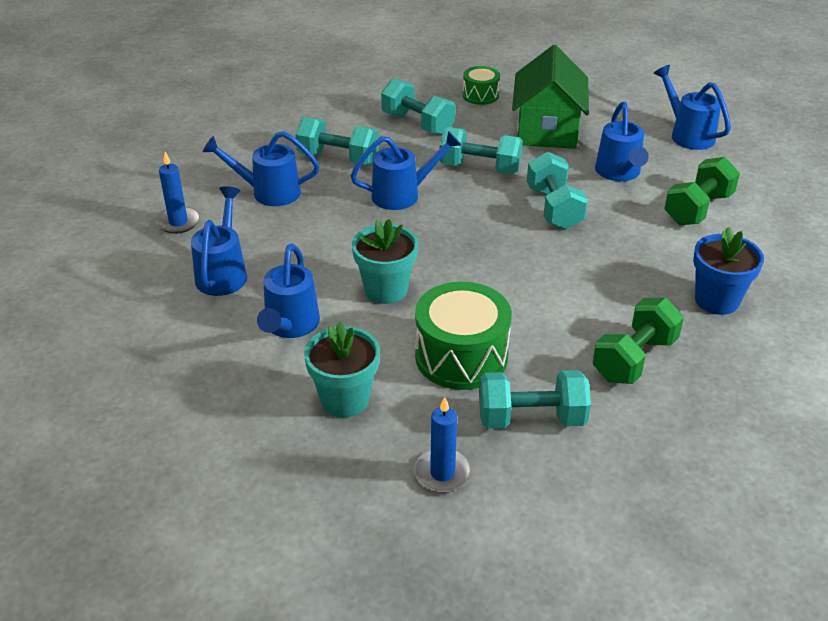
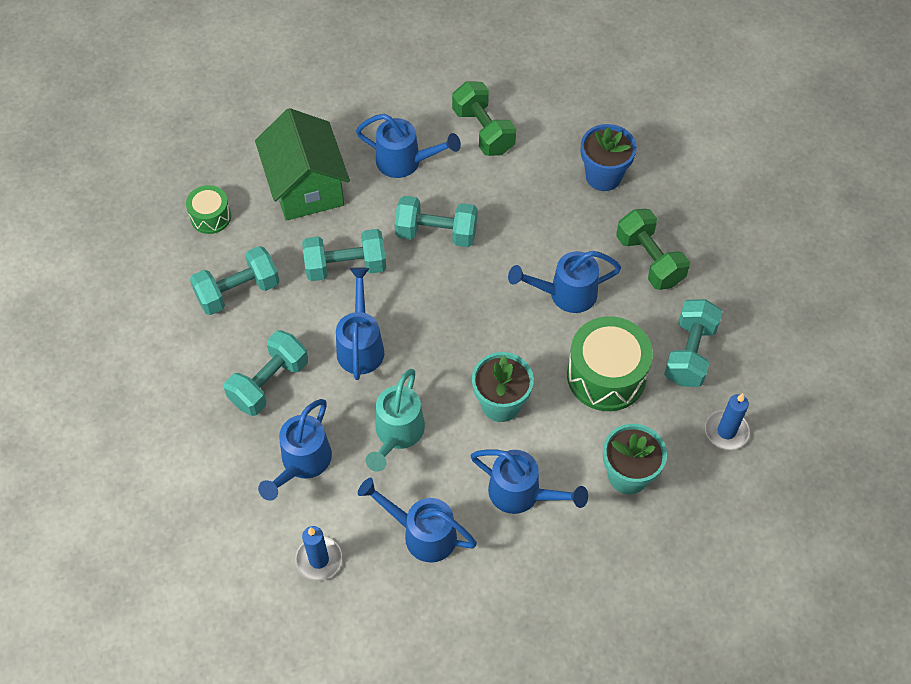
camera: 70 degrees left, 20 degrees up
turquoise dumbbell [440,127,523,174] -> turquoise dumbbell turned 45 degrees clockwise [302,229,386,281]
green house [512,45,589,149] -> green house turned 45 degrees clockwise [255,108,350,221]
blue watering can [654,65,731,150] -> blue watering can moved to [508,251,621,313]
none -> turquoise watering can [366,369,425,472]

